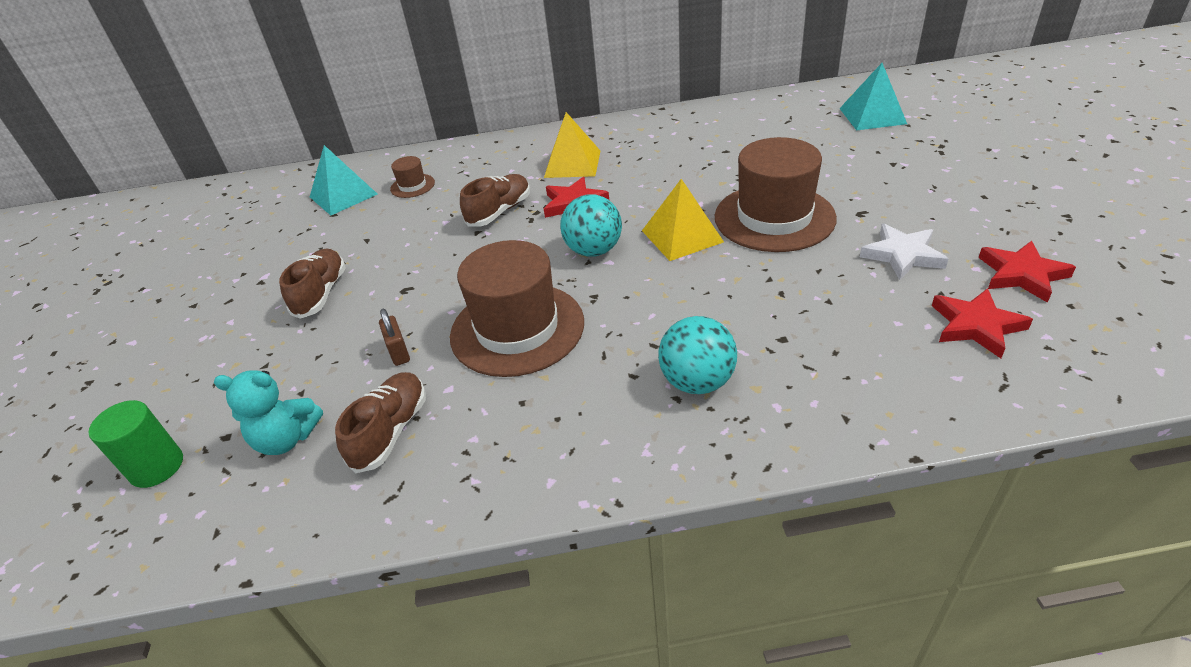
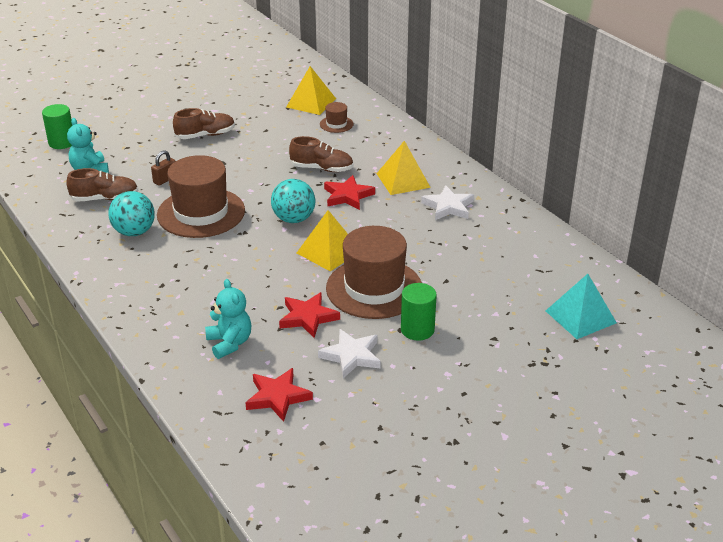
camera: 60 degrees right, 5 degrees down
turquoise pyramid [310,145,377,215] -> yellow pyramid [286,66,336,115]
turquoise ball [658,316,737,394] -> turquoise ball moved to [108,191,155,236]
red star [978,241,1076,303] -> red star moved to [279,292,340,338]
none -> turquoise teddy bear [205,279,251,359]
none -> green cylinder [401,283,437,341]
none -> white star [421,185,474,220]

